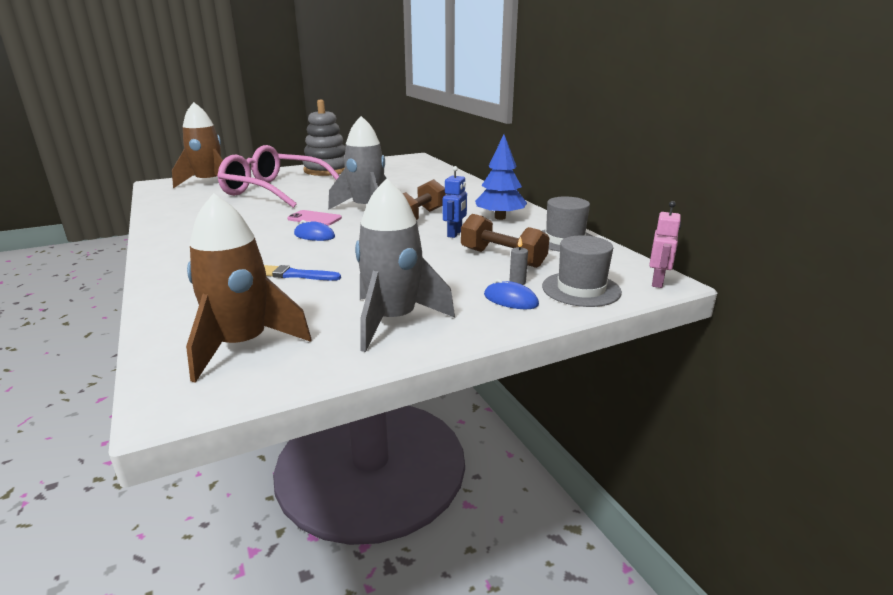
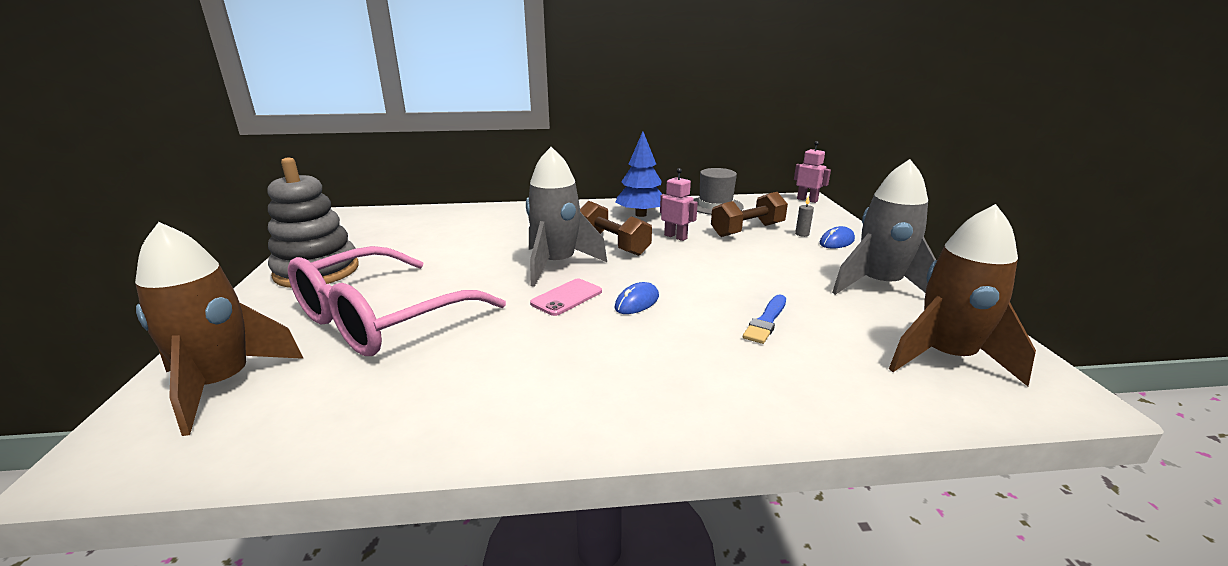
camera: 70 degrees left, 0 degrees up
blue robot [443,166,467,238] -> pink robot [660,168,698,241]
grey hat [542,235,622,307] -> none

